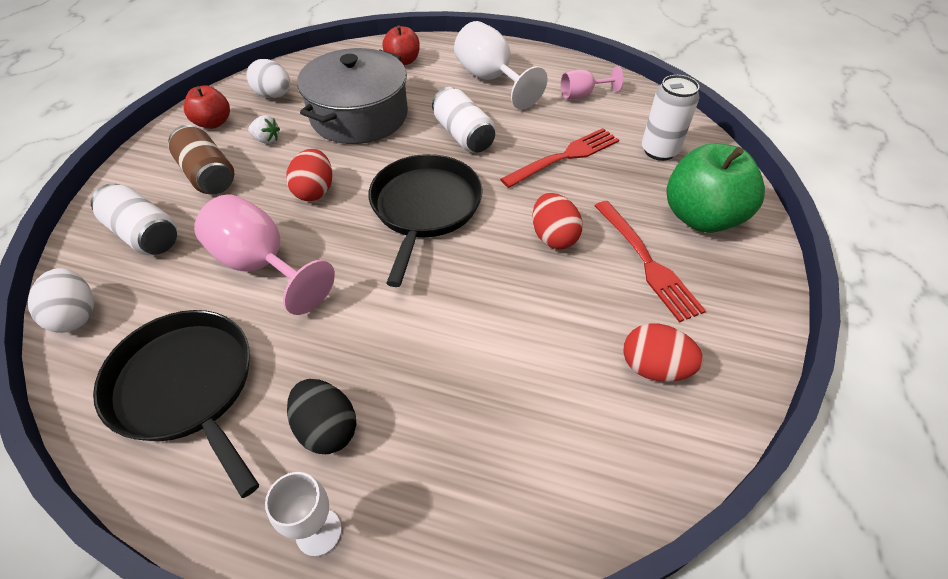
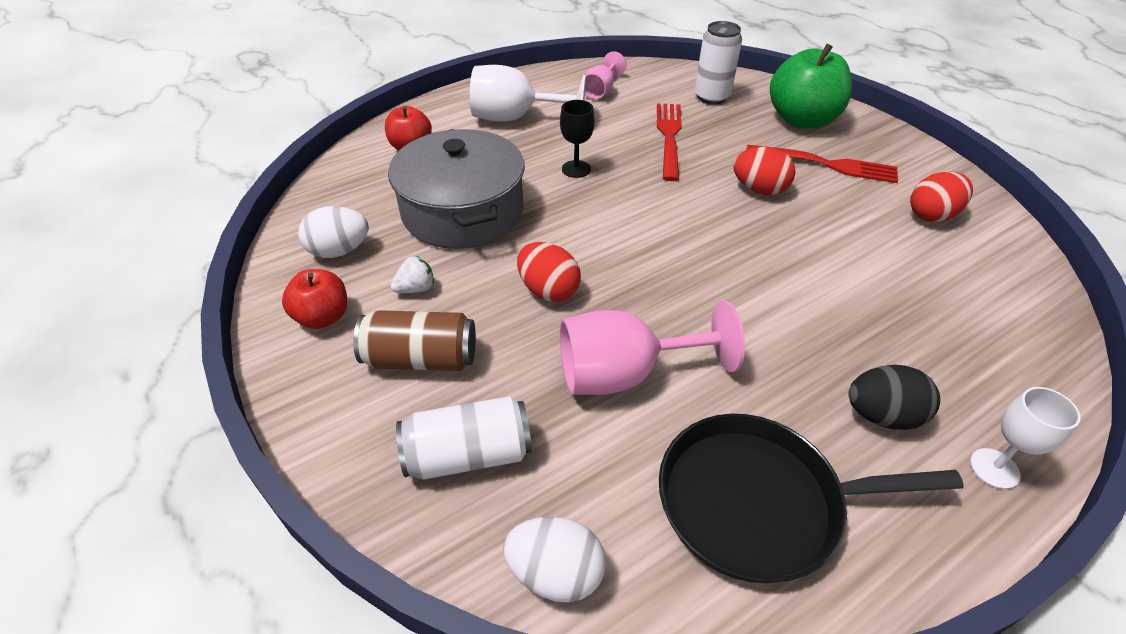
camera: 50 degrees left, 5 degrees down
black pan [369,154,483,287] -> none
white can [432,87,495,152] -> black goblet [560,100,595,178]

